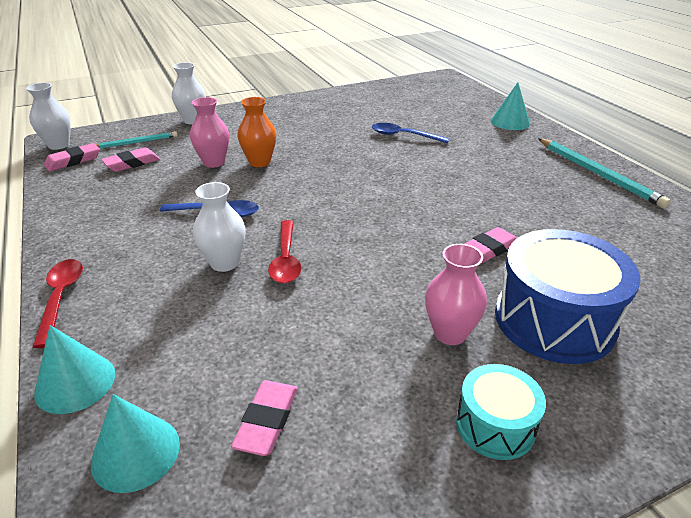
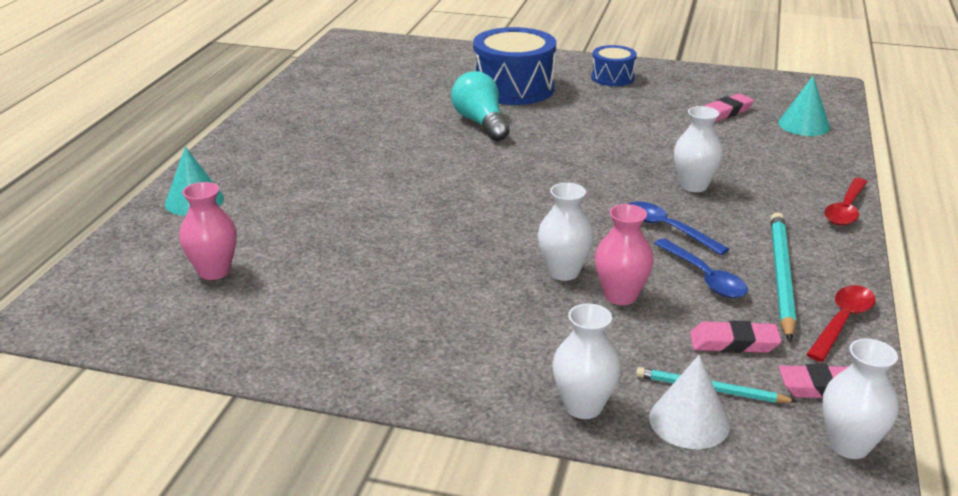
camera: 140 degrees left, 5 degrees down
turquoise cone [34,325,115,414] -> none
orange vase [237,97,276,167] -> white vase [538,183,594,281]
red spoon [268,220,301,284] -> red spoon moved to [806,285,876,362]
blue spoon [372,123,449,143] -> blue spoon moved to [654,238,748,298]
pink vase [425,244,487,345] -> pink vase moved to [179,182,237,280]
turquoise drum [456,364,546,460] -> blue drum [591,45,637,86]
pink eraser [465,227,517,263] -> turquoise light bulb [451,71,510,141]
turquoise pencil [538,138,671,208] -> turquoise pencil moved to [771,213,796,341]
none -> white cone [649,355,730,449]

